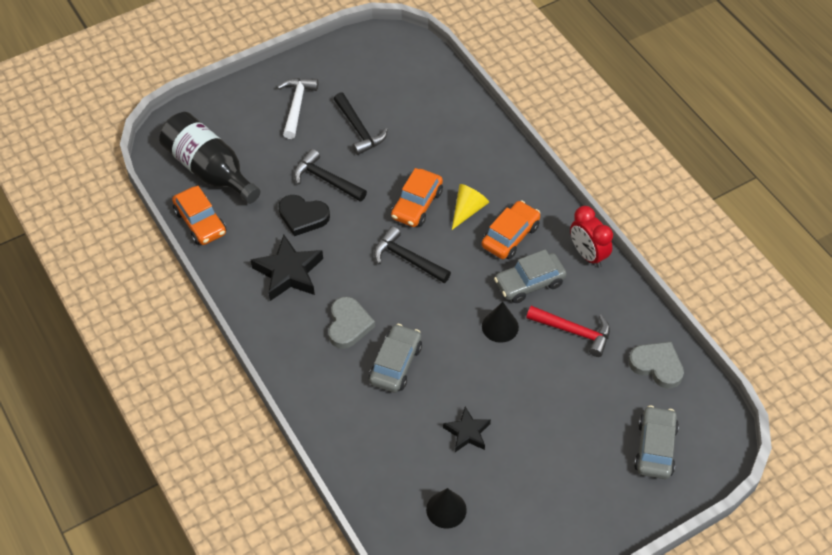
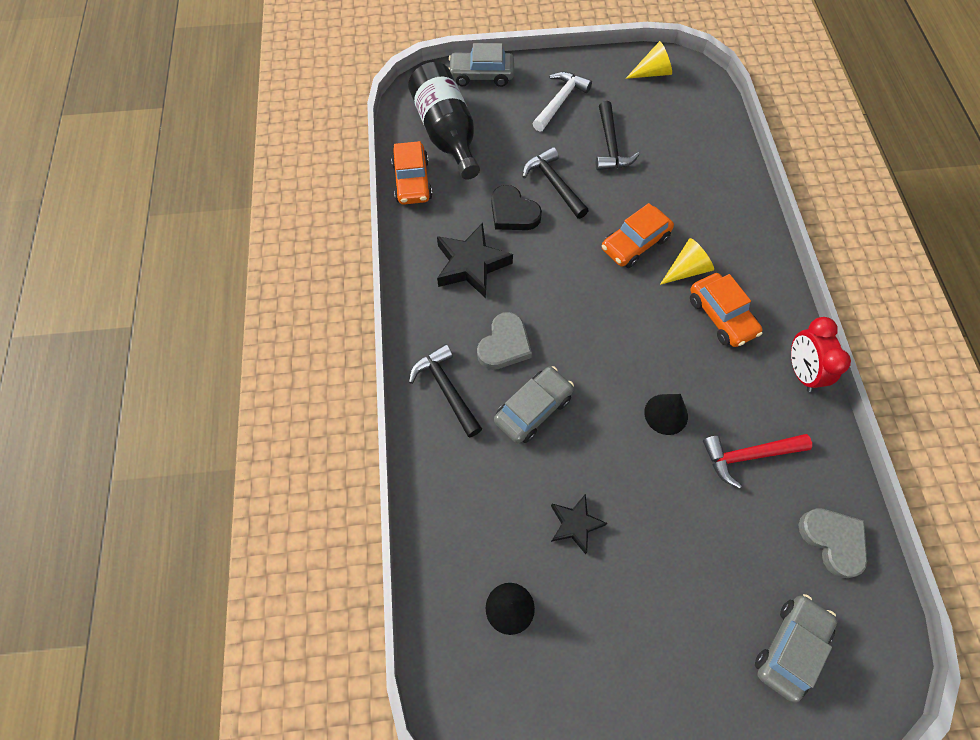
camera: 25 degrees right, 10 degrees up
black hammer [374,226,451,283] -> black hammer moved to [409,344,482,438]
orange car [481,201,540,259] -> orange car turned 90 degrees clockwise [690,273,762,347]
grey car [494,249,567,303] -> grey car moved to [449,43,514,87]
red hammer [526,306,610,357] -> red hammer turned 120 degrees clockwise [703,434,812,489]
none -> yellow cone [626,41,672,79]

